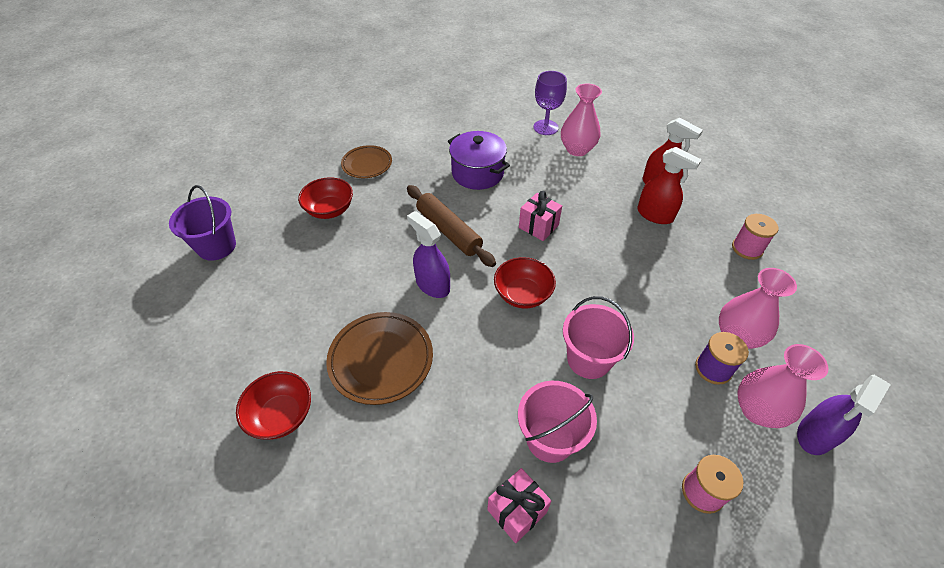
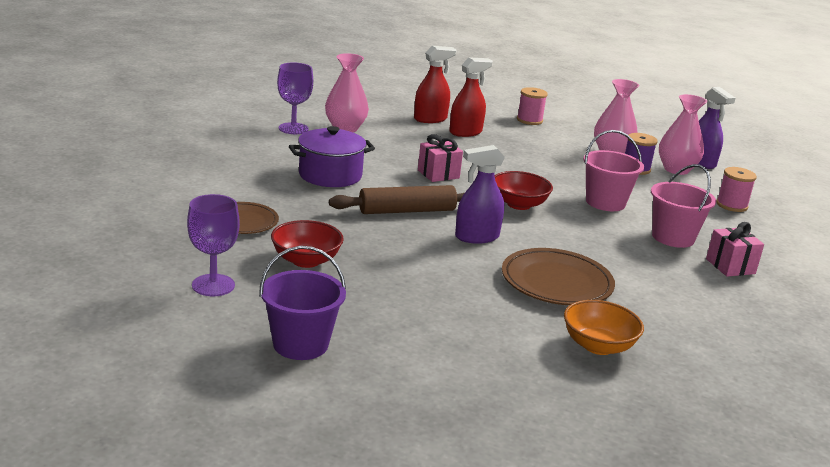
camera: 70 degrees left, 25 degrees down
red bowl [236,371,311,439] -> orange bowl [564,300,644,355]
none -> purple goblet [187,194,240,296]

